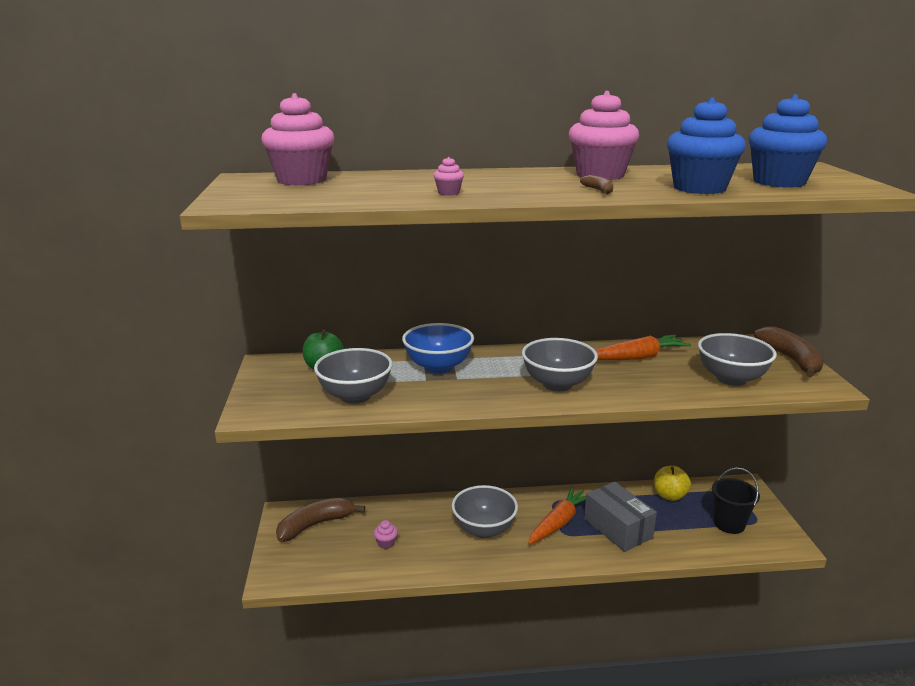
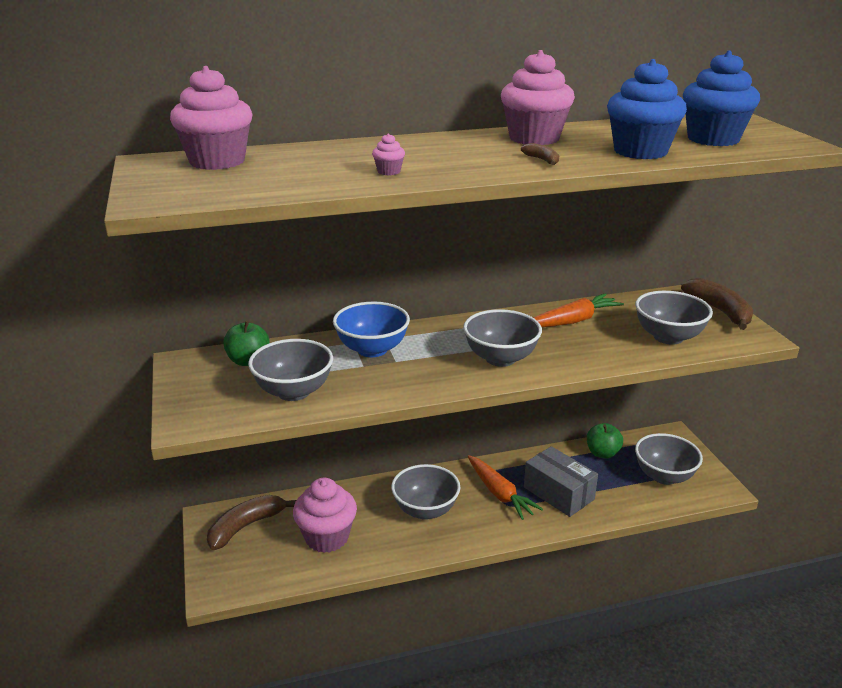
camera: 10 degrees left, 5 degrees up
pink cupcake [374,520,398,549] -> pink cupcake [293,478,357,553], size x2.48
orange carrot [528,486,586,545] -> orange carrot turned 120 degrees clockwise [468,455,543,520]
yellow apple [654,466,691,501] -> green apple [587,423,623,459]
black bucket [712,468,760,534] -> grey bowl [635,433,703,485]

